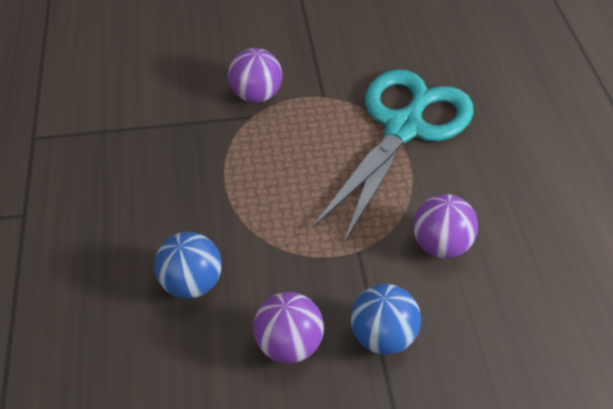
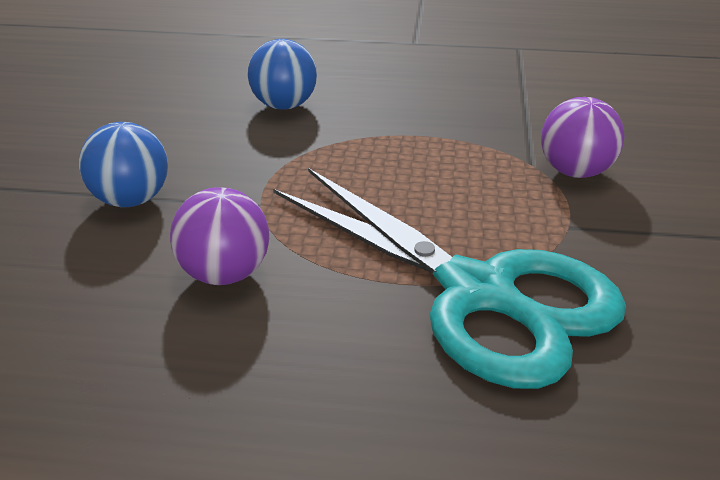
camera: 105 degrees right, 15 degrees down
purple ball [253,292,324,363] -> none

